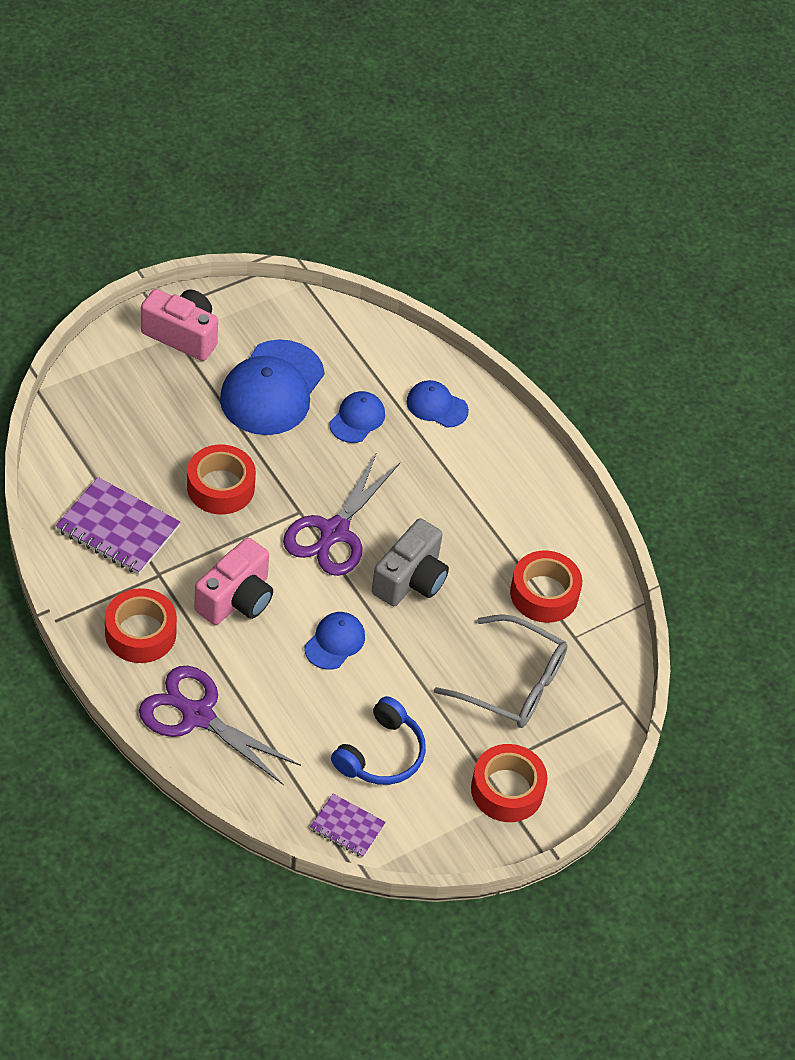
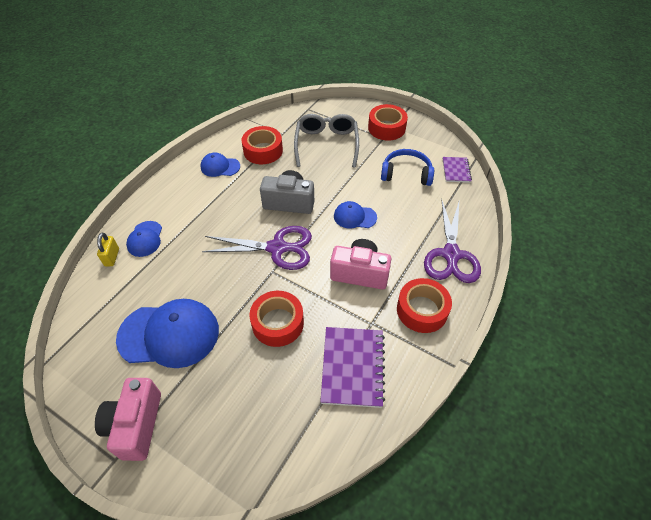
camera: 110 degrees left, 0 degrees up
blue cap [329,391,385,443] -> blue cap moved to [200,153,240,177]
none -> yellow padlock [97,233,119,266]

